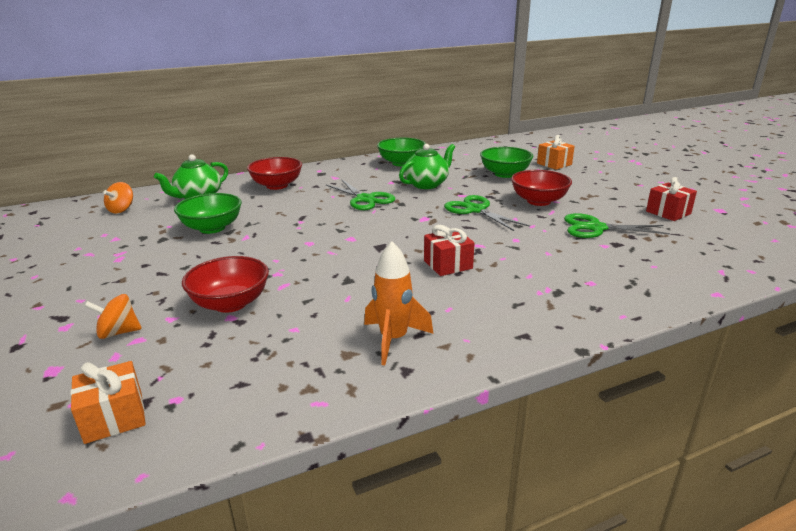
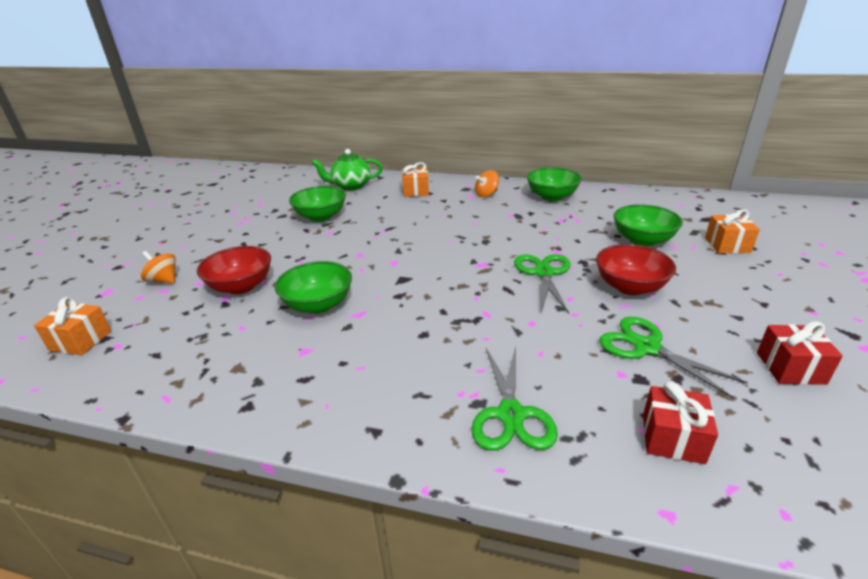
camera: 40 degrees right, 5 degrees up
orange spinning top [103,182,133,213] -> orange spinning top moved to [475,170,499,197]
red bowl [247,157,302,190] -> orange gift [402,162,429,197]
green scissors [326,179,395,210] -> green scissors moved to [471,347,558,451]
orange rocket [364,242,433,365] -> none
green teapot [399,144,455,189] -> none
red gift [424,225,474,276] -> red gift moved to [643,381,718,464]
none -> green bowl [275,261,352,314]

